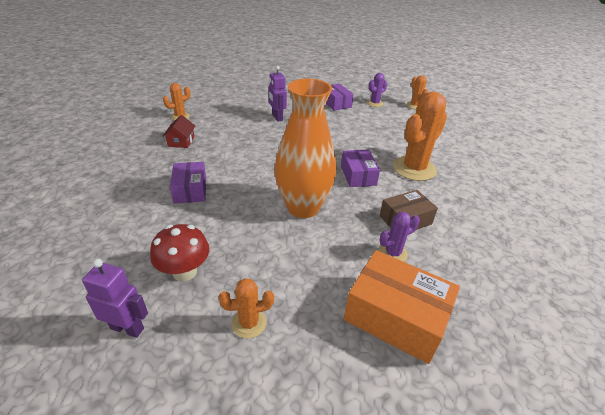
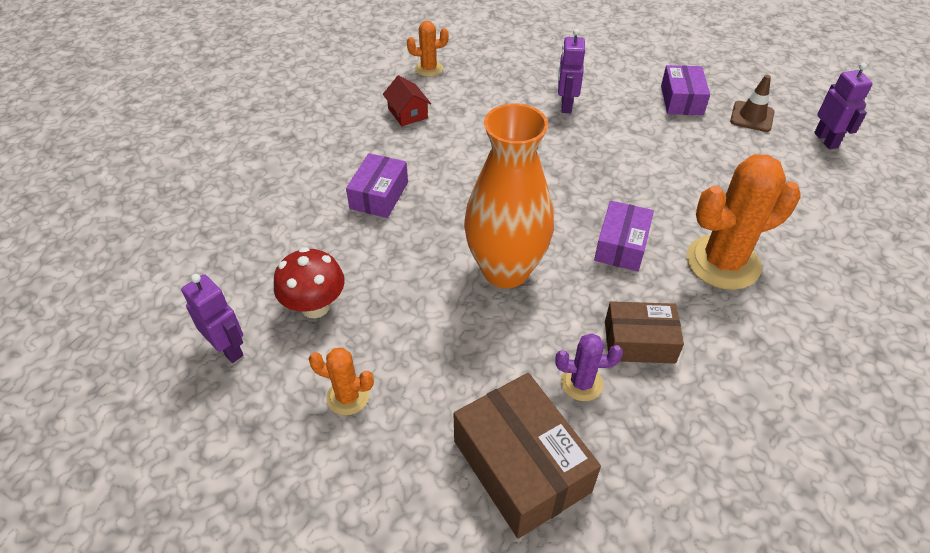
camera: 30 degrees right, 10 degrees up
red house [162,115,195,148] -> red house turned 60 degrees counterclockwise [383,75,431,126]
orange box [344,250,460,364] -> brown box [454,373,601,539]
purple cactus [367,73,387,107] -> brown traffic cone [730,75,775,132]
orange cactus [407,75,428,109] -> purple robot [814,63,873,149]

